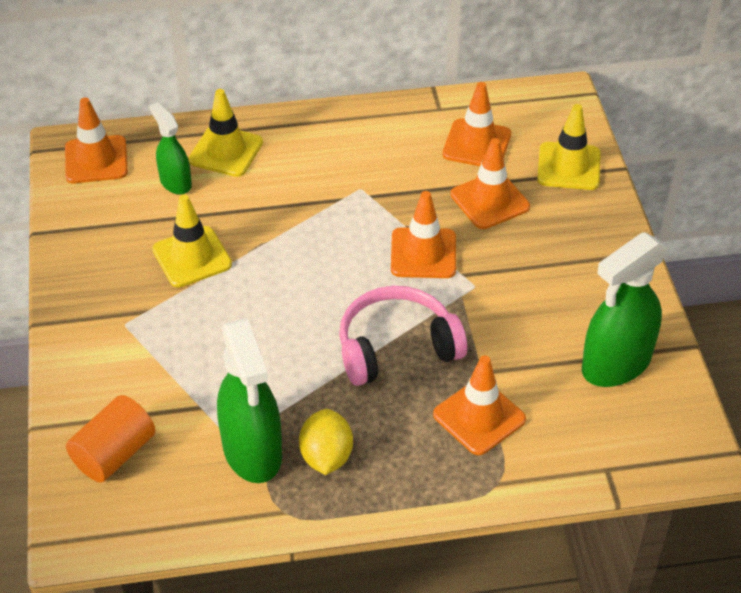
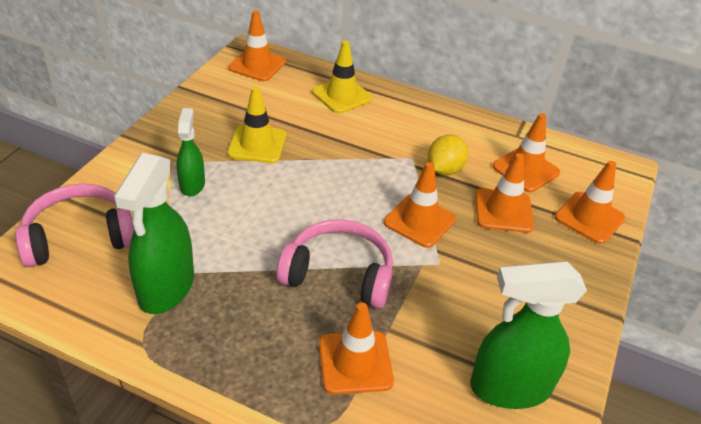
camera: 30 degrees right, 5 degrees down
orange cylinder [66,395,155,482] -> pink headphones [15,184,134,267]
green spray bottle [149,102,192,195] -> green spray bottle moved to [176,108,205,196]
yellow lemon [299,409,353,475] -> yellow lemon moved to [427,134,468,176]
yellow traffic cone [537,104,601,190] -> orange traffic cone [555,161,625,244]

